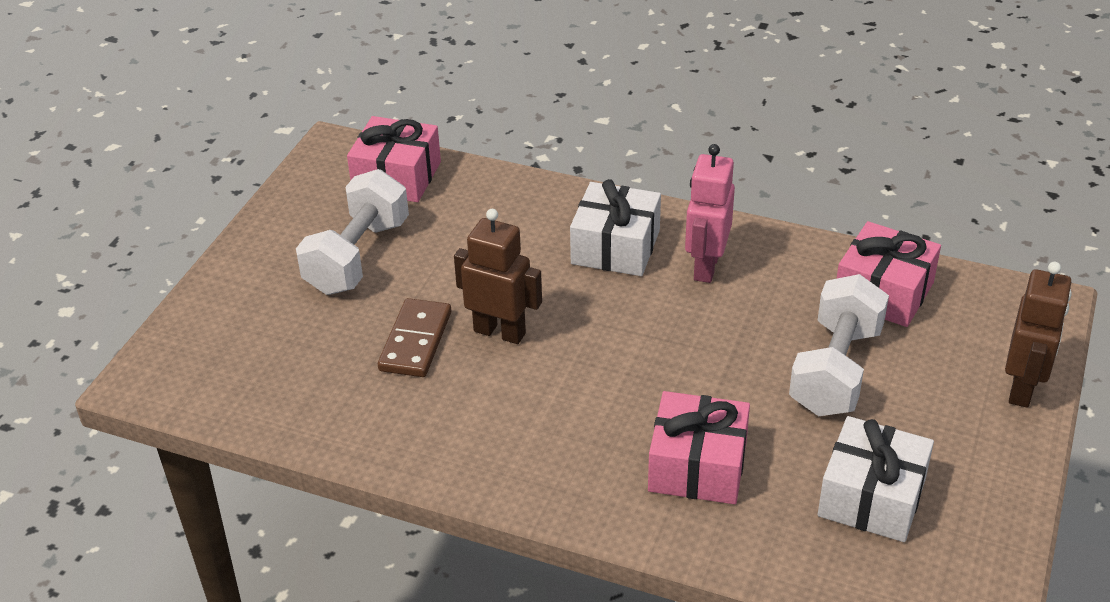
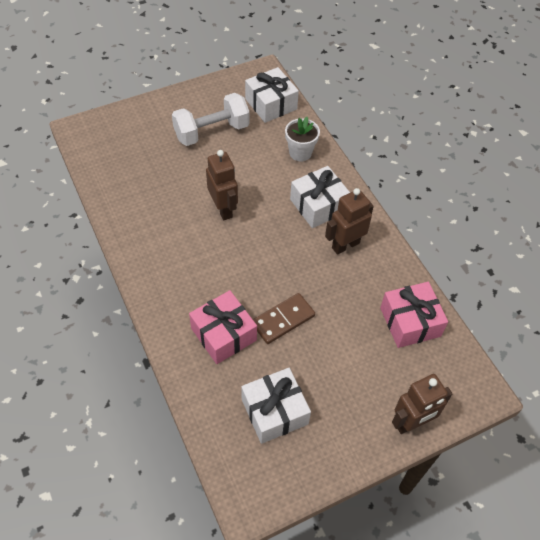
camera: 40 degrees right, 15 degrees up
pink gift [347,116,441,202] -> white gift [245,67,299,123]
brown domino [378,298,451,377] -> brown domino moved to [253,293,315,344]
pink robot [685,144,735,283] -> brown robot [325,188,374,255]
white dumbbell [789,274,889,416] -> none
none -> white flower pot [285,117,320,161]

